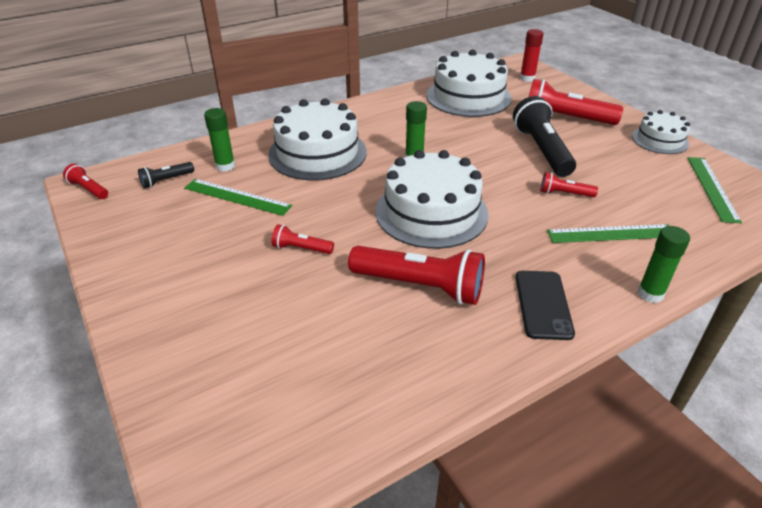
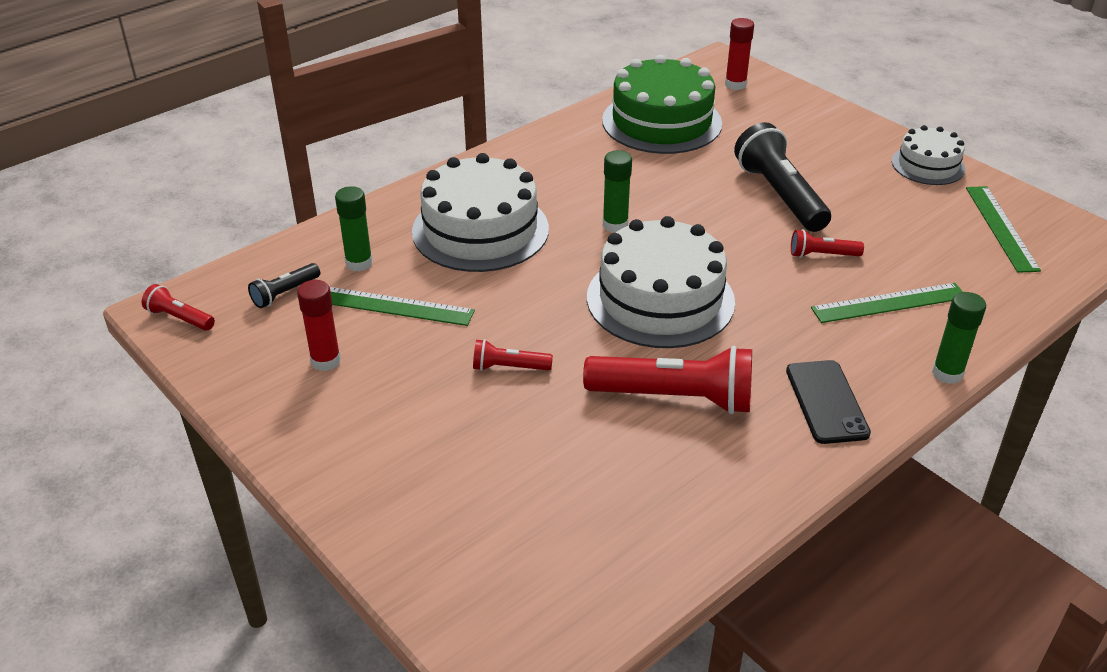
camera: 10 degrees left, 0 degrees up
white cake [426,50,511,117] -> green cake [602,55,722,154]
red flashlight [529,79,623,125] -> none
none -> red glue stick [297,280,341,371]

